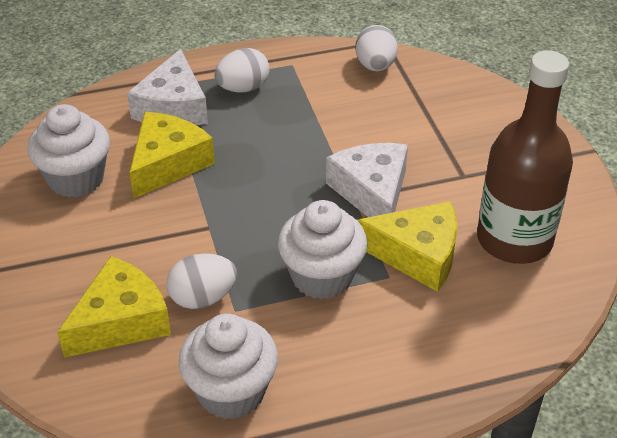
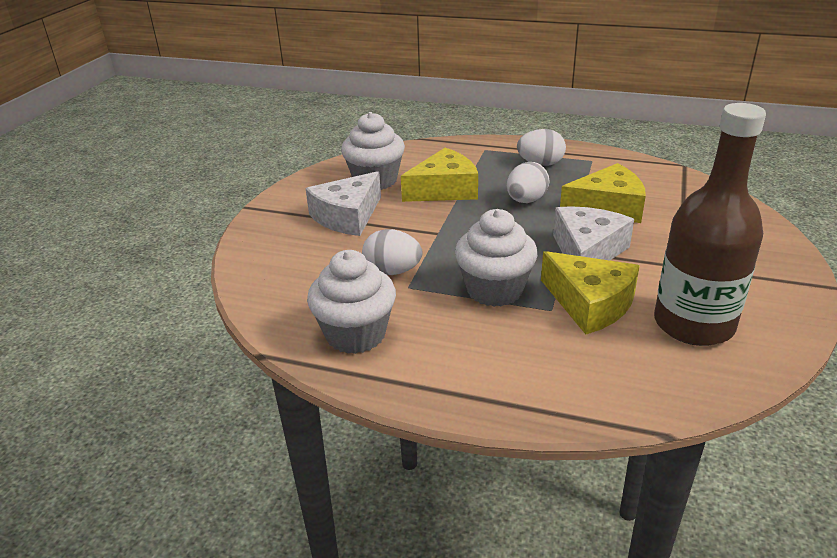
camera: 35 degrees right, 10 degrees down
yellow cheese [57,256,171,358] -> yellow cheese moved to [560,163,646,223]
white cheese [127,49,208,126] -> white cheese moved to [305,171,381,236]
white egg [355,25,398,71] -> white egg moved to [507,162,550,203]

